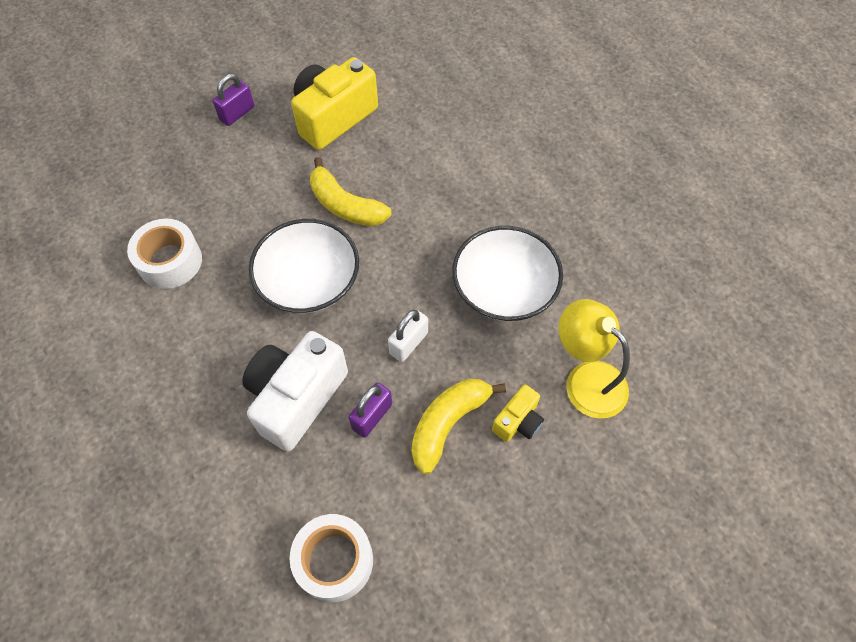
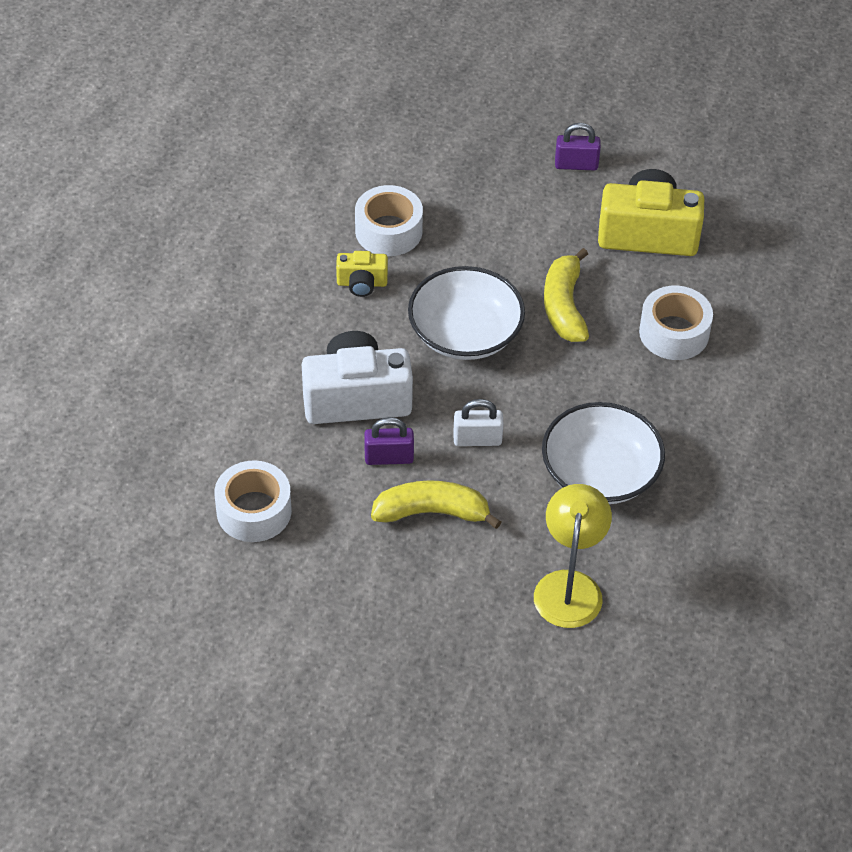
camera: 50 degrees right, 10 degrees down
yellow camera [492,385,544,442] -> yellow camera moved to [336,251,388,297]
none -> white tape [639,286,713,360]

